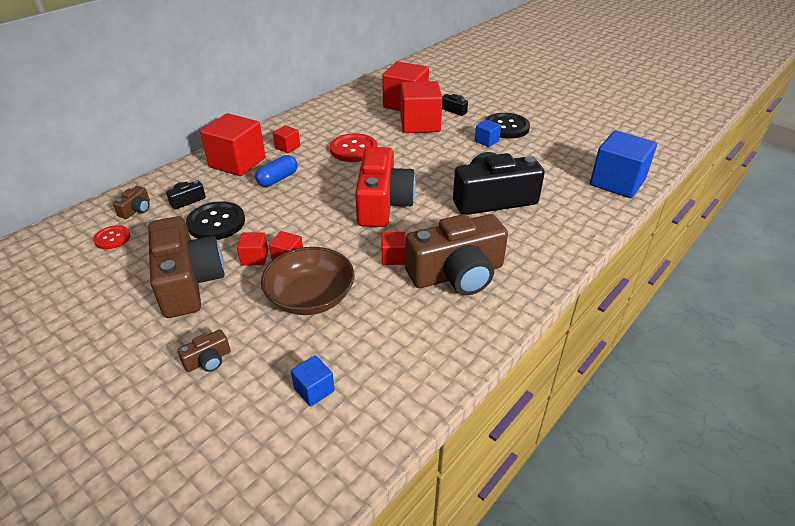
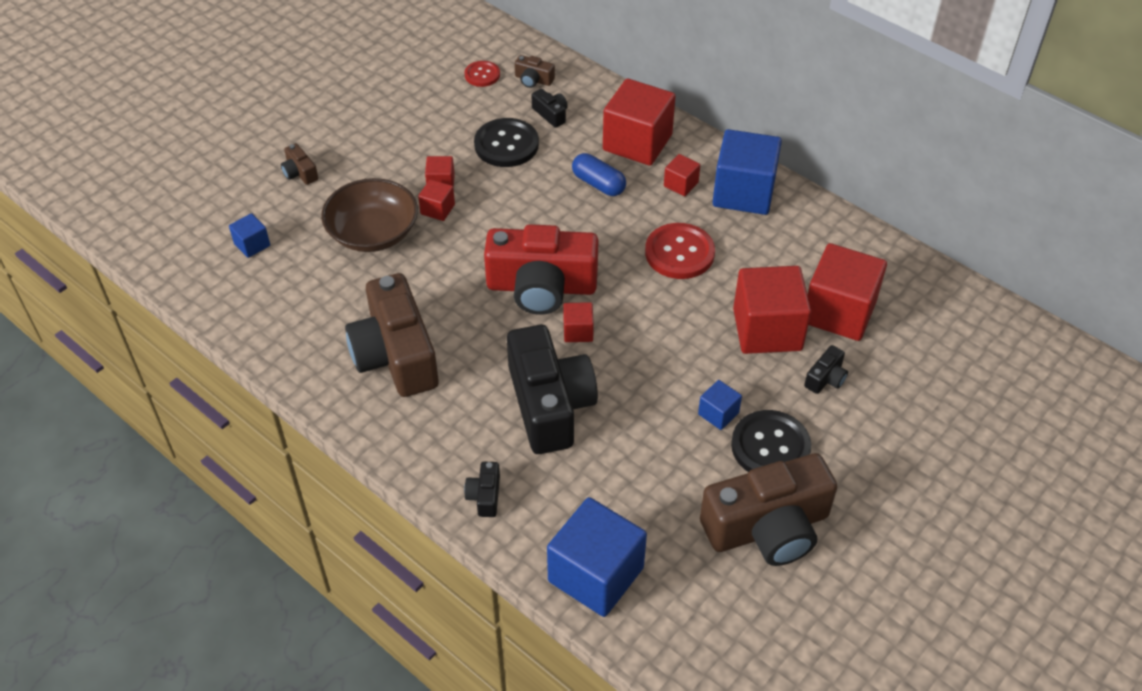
camera: 90 degrees right, 10 degrees up
brown camera [148,216,225,318] -> brown camera moved to [700,453,837,566]
red cube [381,232,406,265] -> red cube moved to [564,302,594,342]
none -> black camera [464,462,500,517]
none -> blue cube [712,129,782,215]

